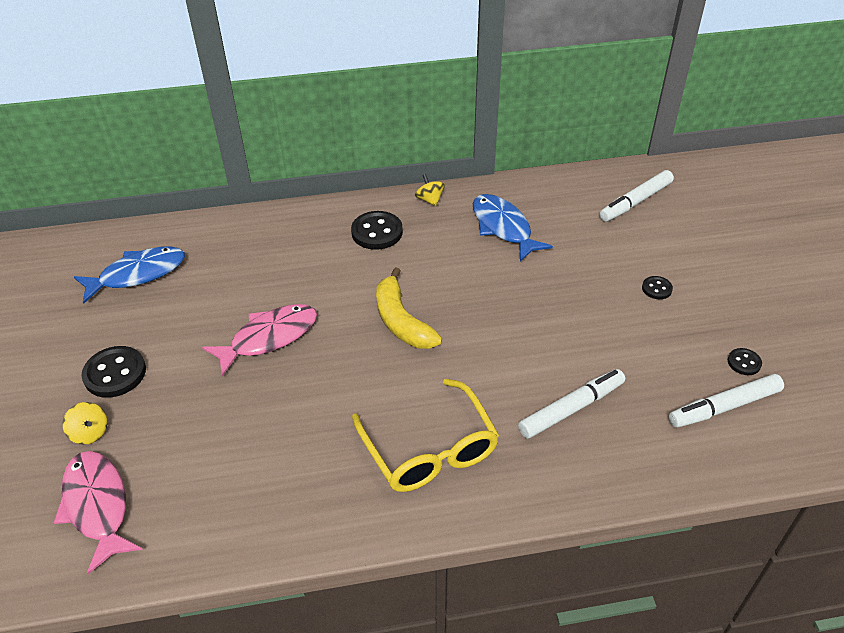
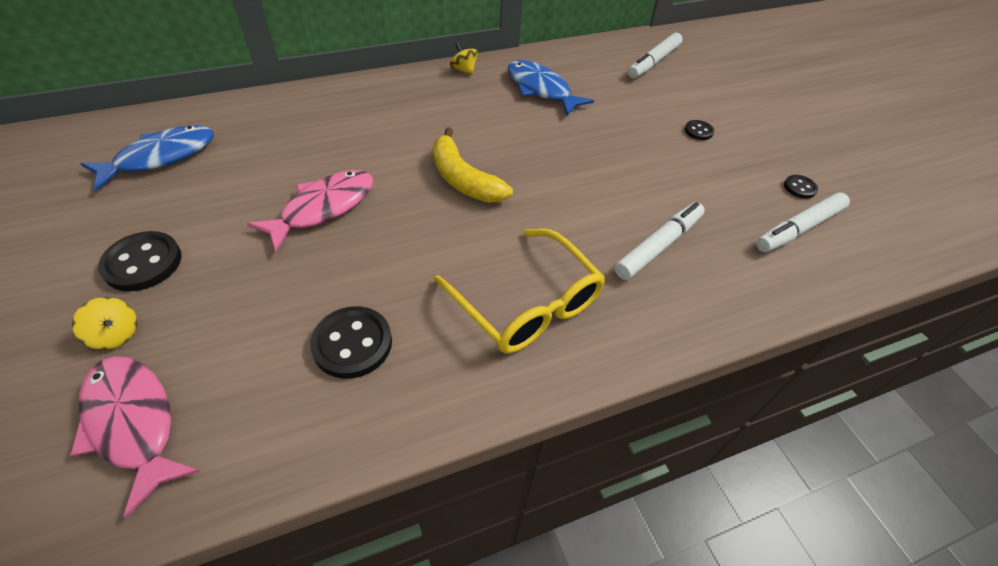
camera: 15 degrees left, 5 degrees up
black button [351,211,403,250] -> black button moved to [310,306,392,379]

